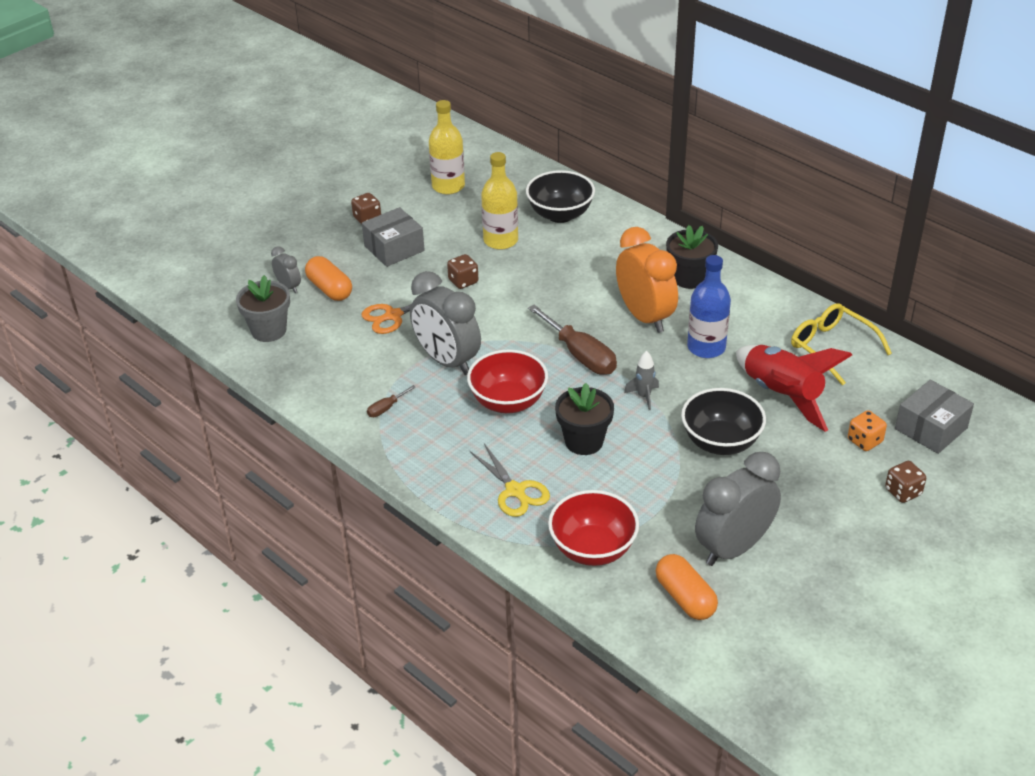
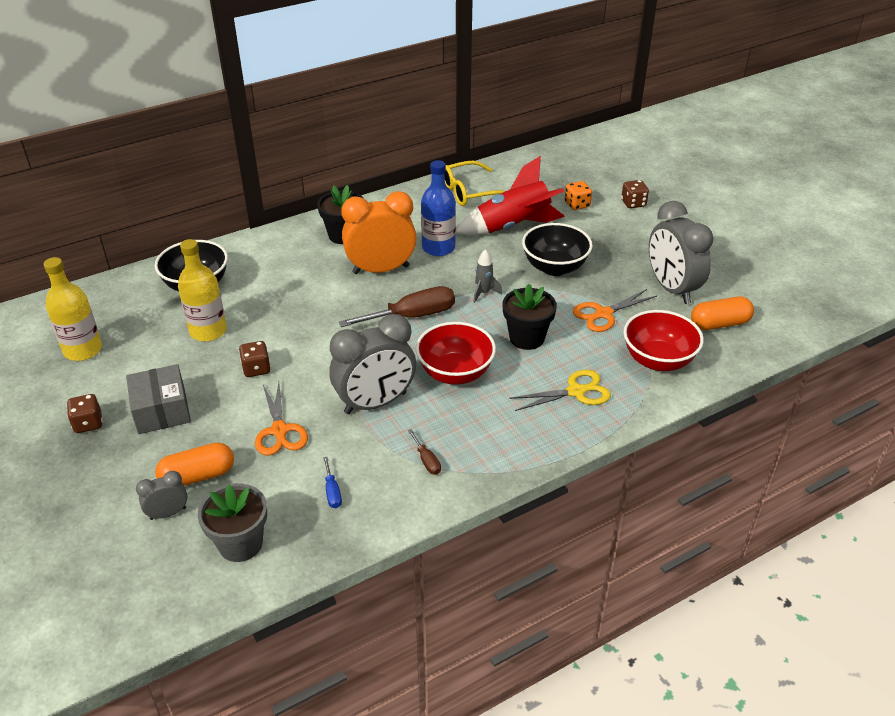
camera: 75 degrees left, 0 degrees up
grey box [895,380,974,454] -> none
none -> blue screwdriver [323,457,342,508]
none -> orange scissors [573,289,657,332]

